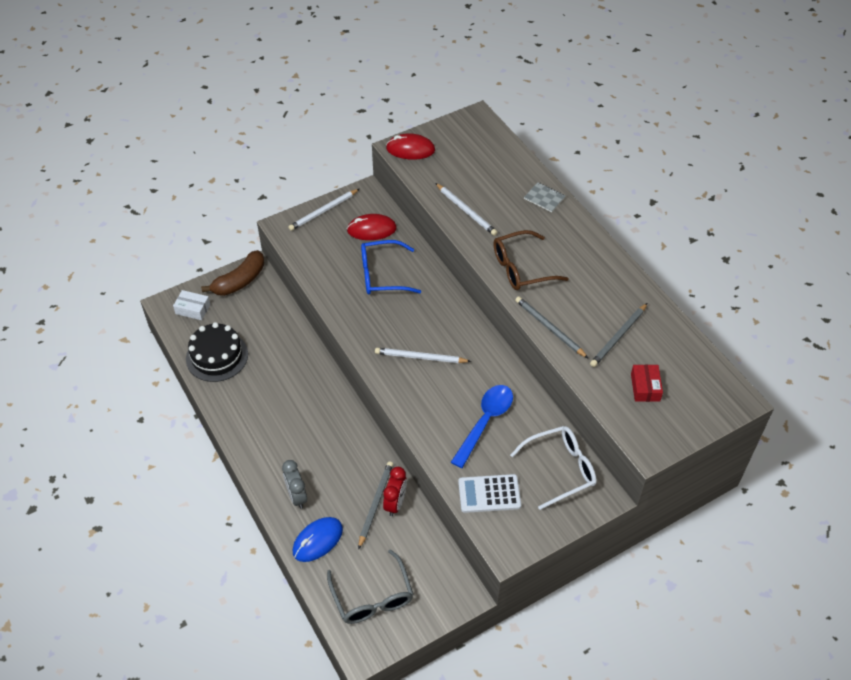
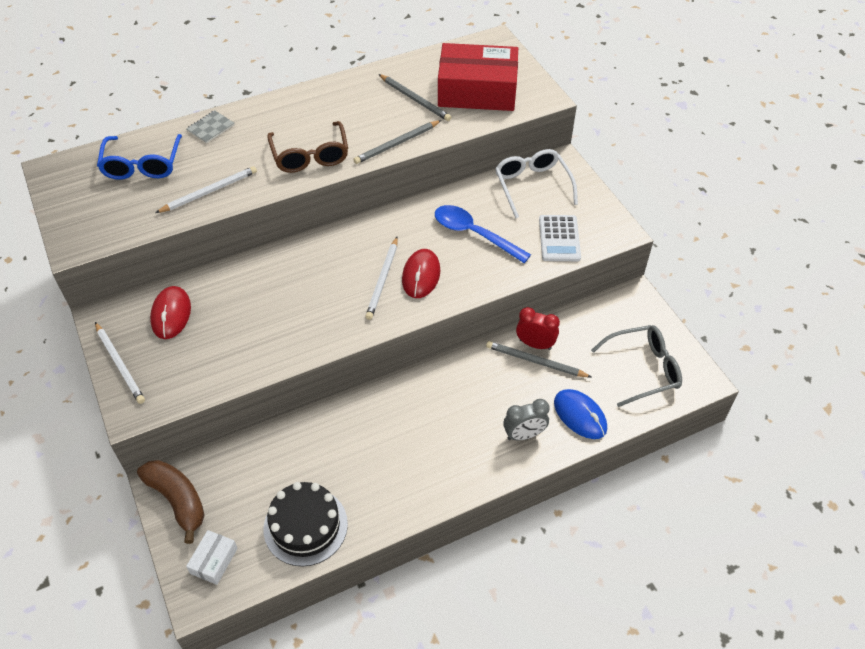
camera: 85 degrees left, 0 degrees up
blue glasses [361,240,421,295] -> blue glasses moved to [97,134,182,180]
red mouse [386,133,435,160] -> red mouse moved to [402,249,440,298]
red box [631,365,663,402] -> red box [438,43,518,111], size x2.34

